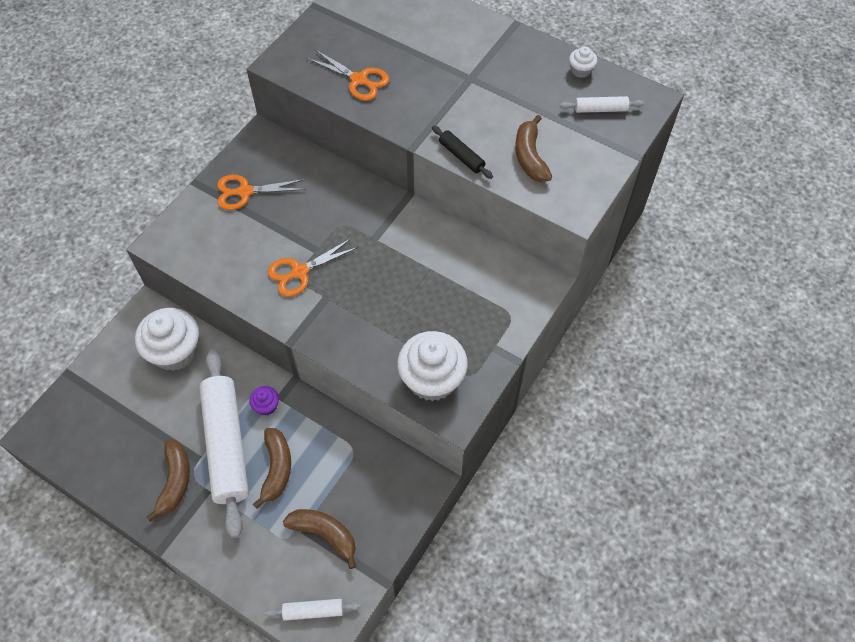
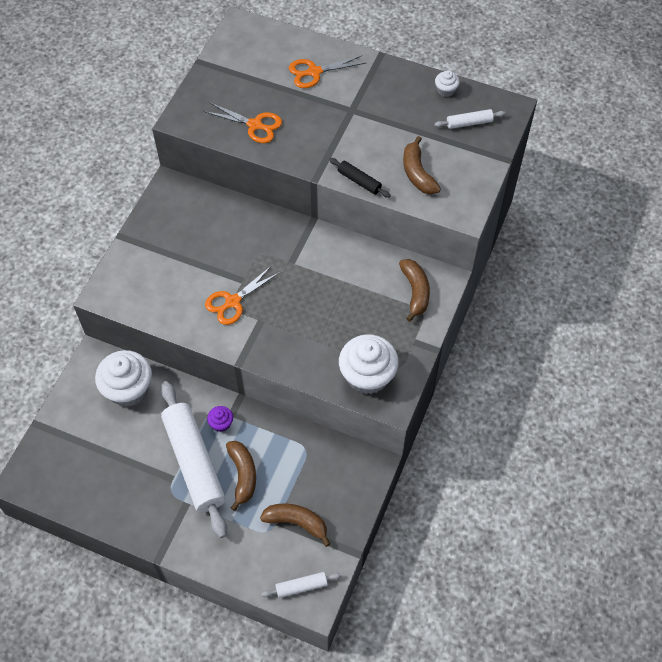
camera: 10 degrees left, 0 degrees up
brown banana [146,440,190,521] -> brown banana moved to [399,259,430,322]
orange scissors [217,175,306,210] -> orange scissors moved to [289,55,366,88]

